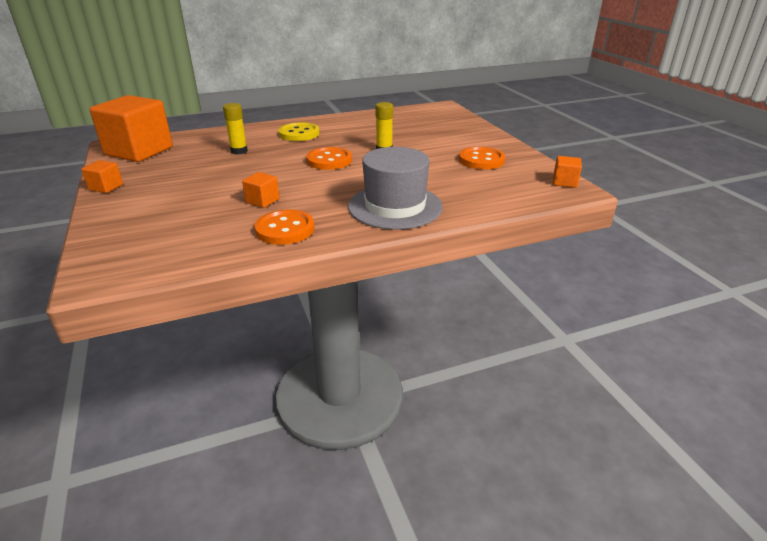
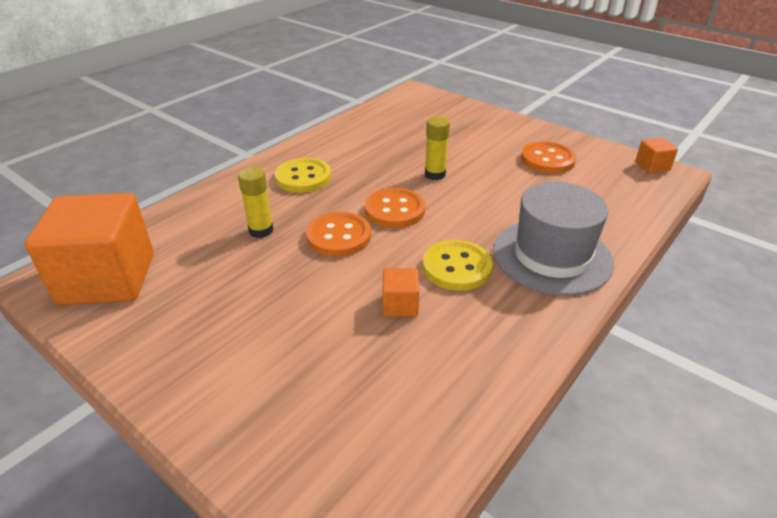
camera: 30 degrees left, 5 degrees up
orange cube [81,160,123,193] -> none
orange button [255,209,314,245] -> orange button moved to [306,212,371,257]
none -> yellow button [423,240,493,291]

